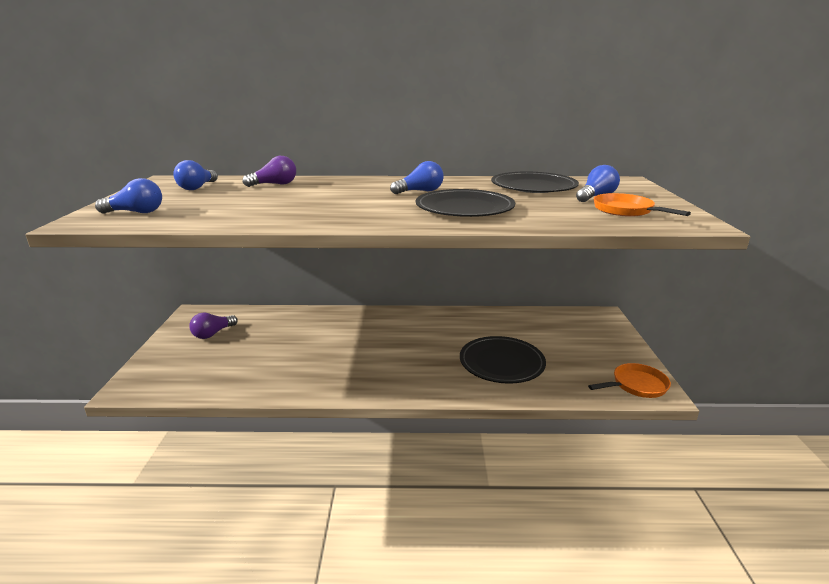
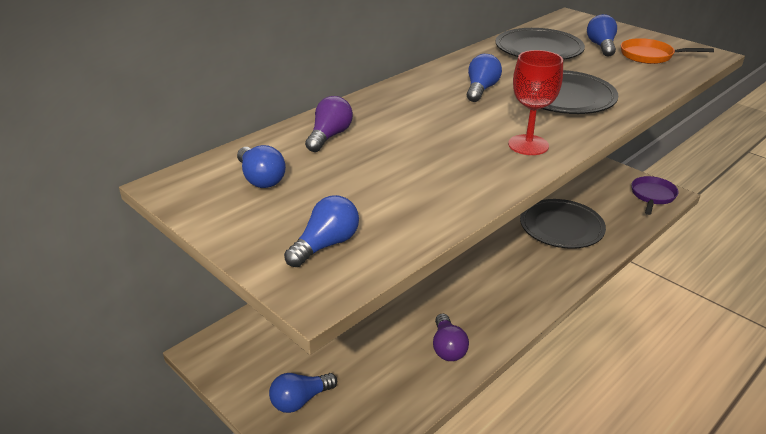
camera: 45 degrees left, 10 degrees up
purple light bulb [189,313,238,339] -> purple light bulb moved to [433,313,469,361]
orange pan [588,363,671,398] -> purple pan [631,176,679,215]
none -> blue light bulb [269,373,337,413]
none -> red goblet [508,50,563,155]

